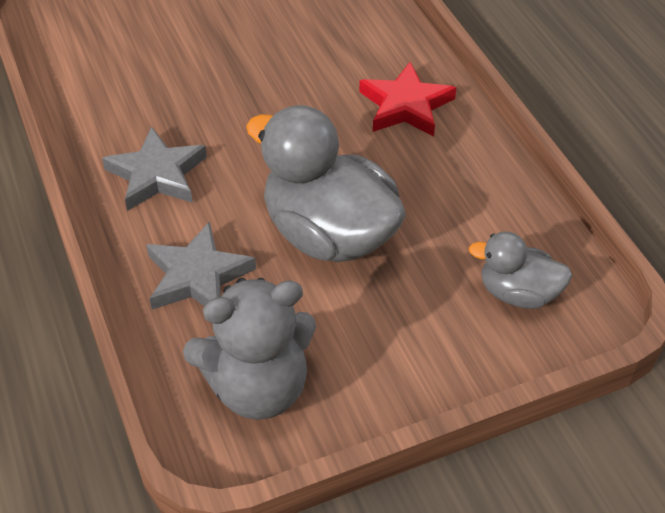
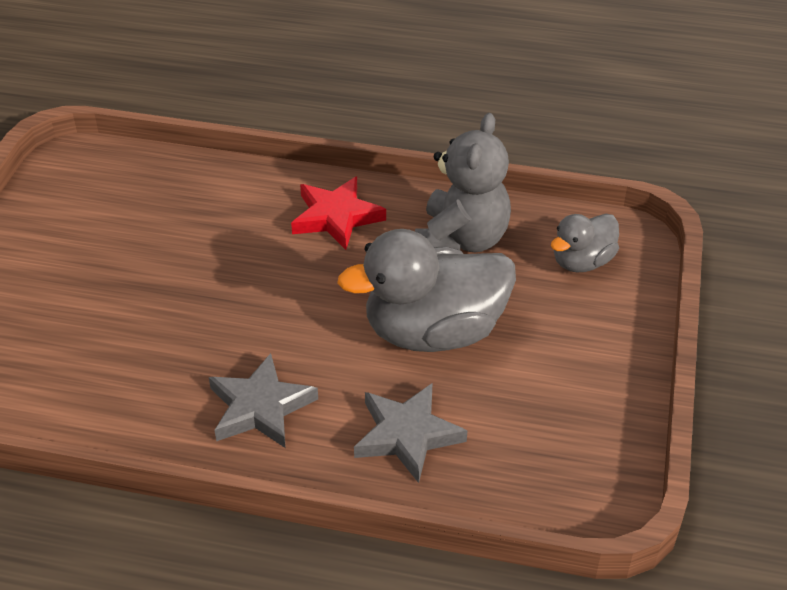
camera: 55 degrees left, 5 degrees down
grey teddy bear [183,278,316,420] -> grey teddy bear moved to [415,113,511,252]

